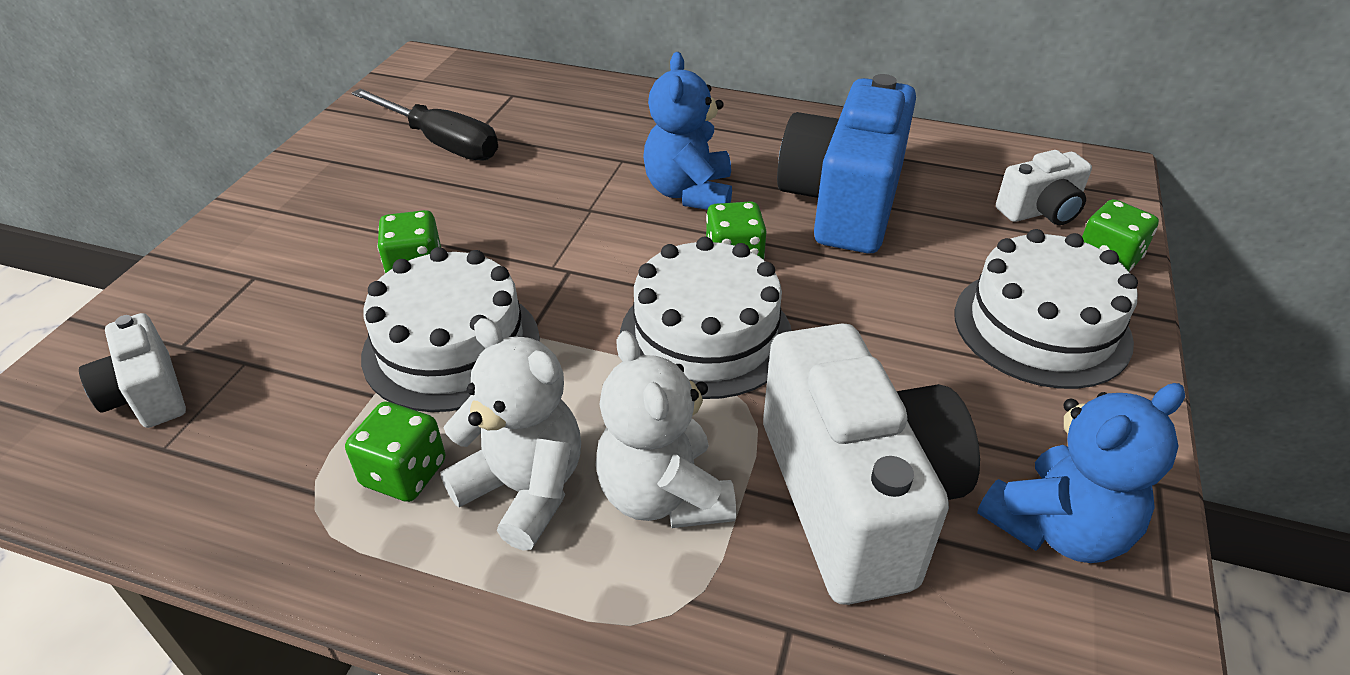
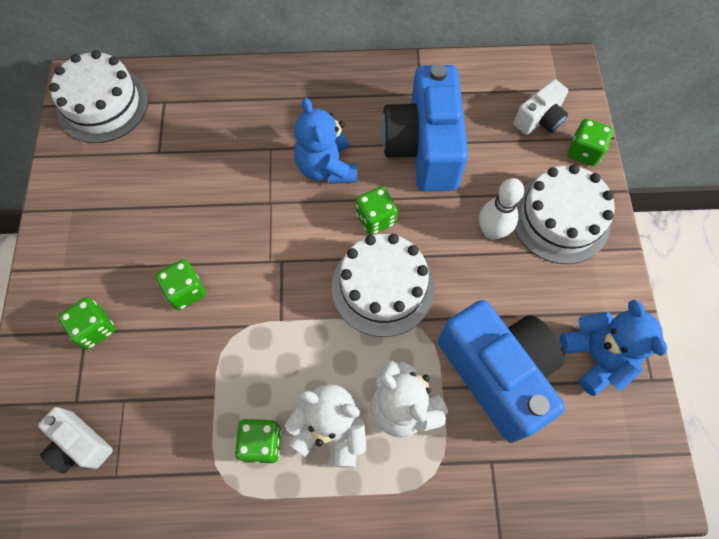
camera: 20 degrees left, 25 degrees up
black screwdriver [352,88,498,161] -> none
white cake [361,247,540,412] -> white cake moved to [49,50,149,143]
white camera [763,323,980,605] -> blue camera [438,300,565,443]
blue teddy bear [977,383,1185,563] -> blue teddy bear turned 60 degrees counterclockwise [560,299,667,396]
none -> green dice [58,297,115,349]
none -> white bowling pin [479,178,524,240]

